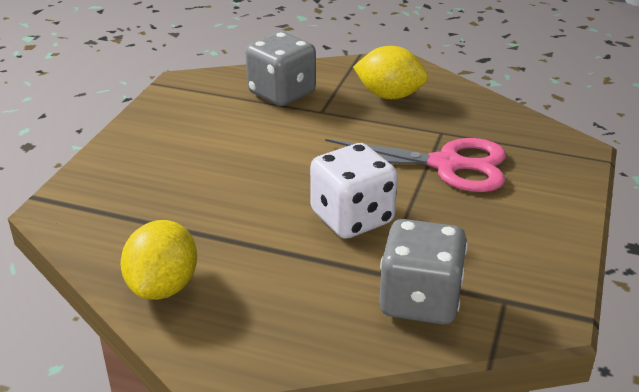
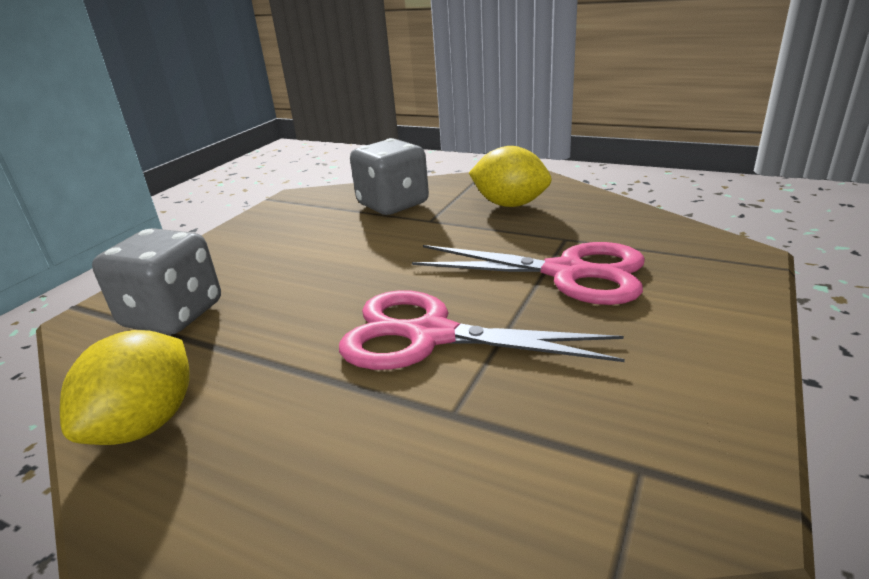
camera: 10 degrees right, 5 degrees down
white dice [310,143,398,239] -> pink scissors [339,290,625,370]
grey dice [379,219,468,325] -> grey dice moved to [92,228,221,335]

